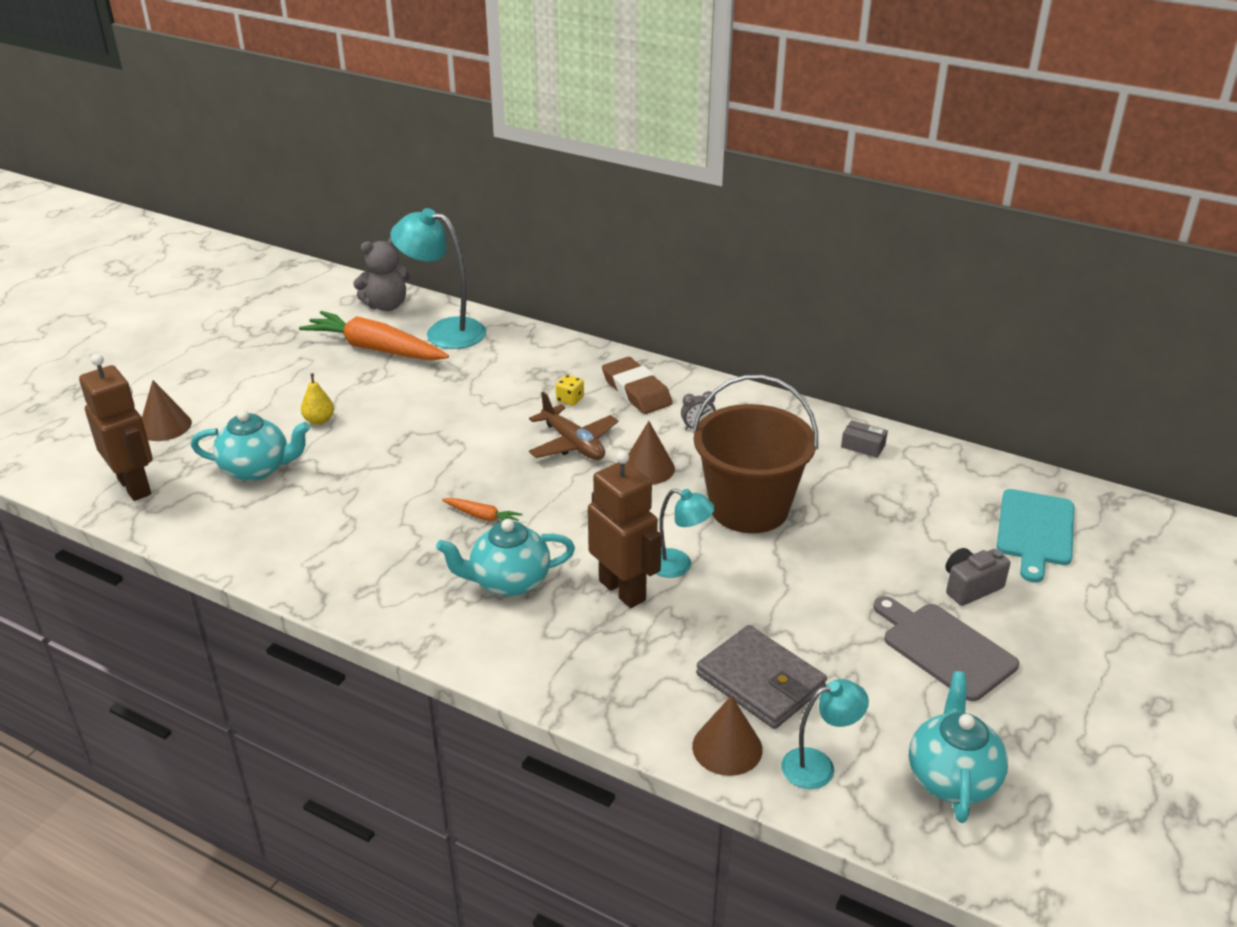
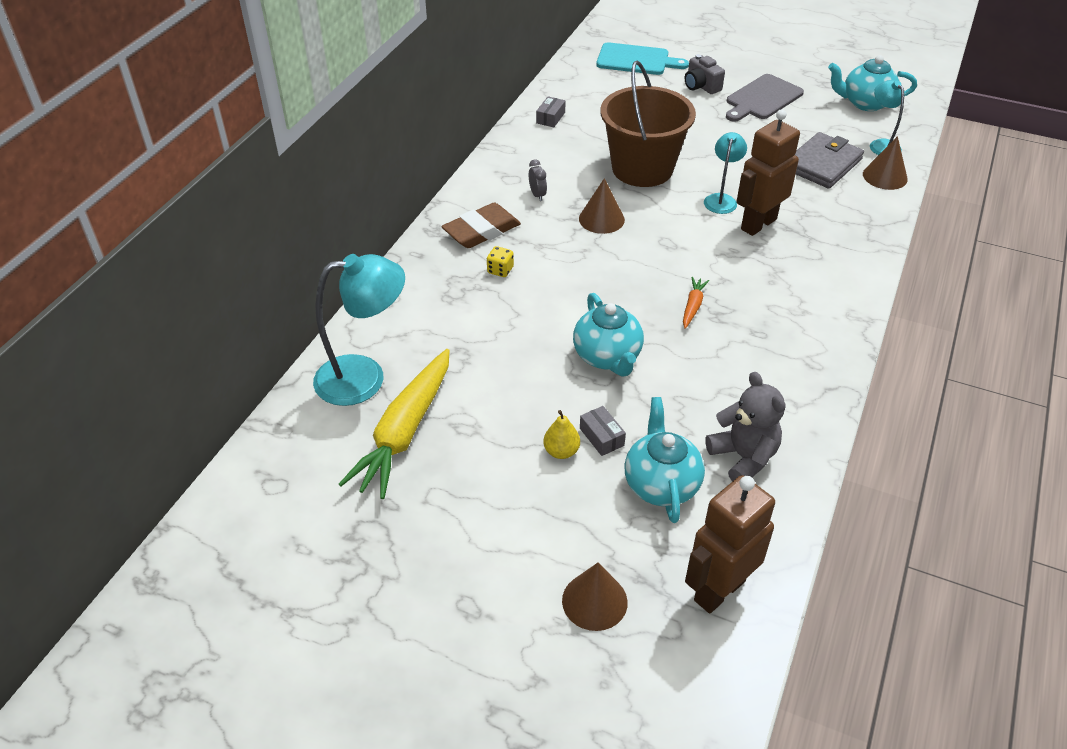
camera: 95 degrees left, 10 degrees up
orange carrot [299,311,449,361] -> yellow carrot [339,349,450,499]
grey teddy bear [353,238,410,311] -> grey teddy bear moved to [705,372,786,482]
turquoise lamp [390,208,486,349] -> turquoise lamp turned 120 degrees counterclockwise [313,254,405,406]
turquoise teapot [436,519,575,596] -> turquoise teapot moved to [573,293,644,377]
brown plane [529,392,618,460] -> none
none -> grey box [580,406,626,456]

